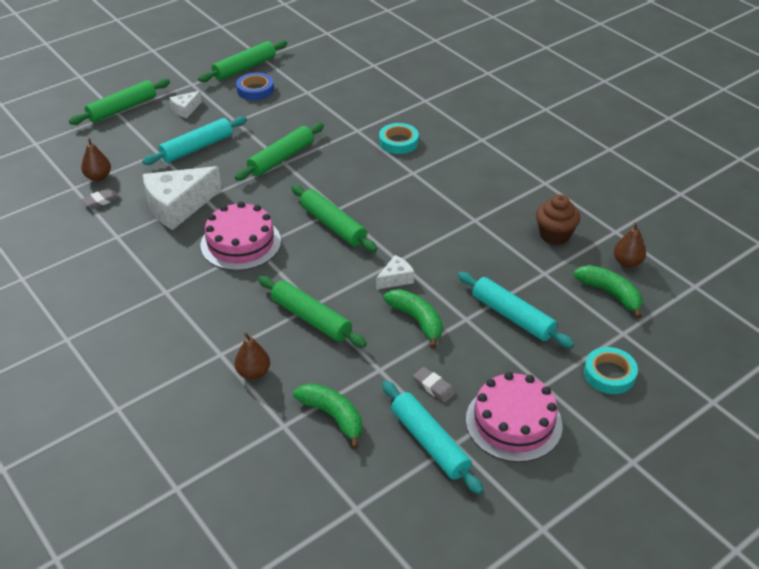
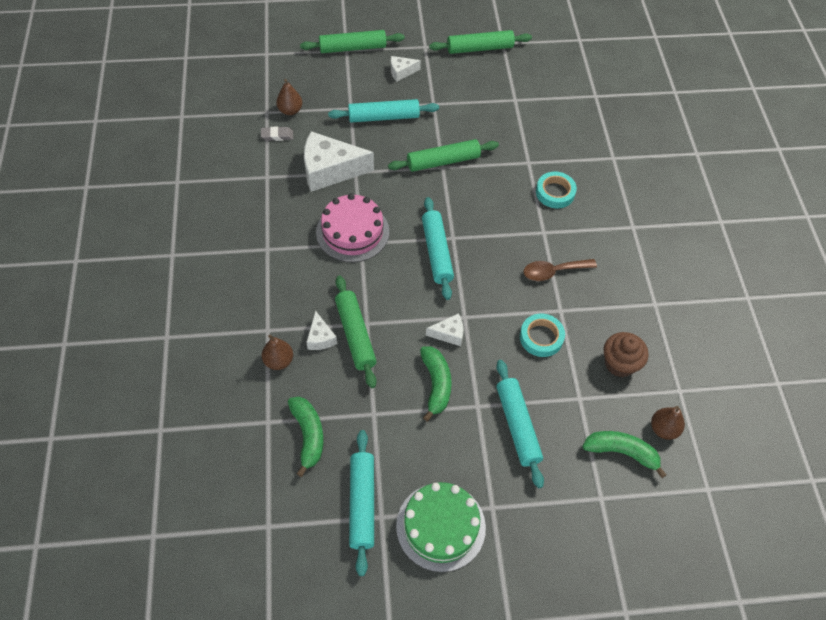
camera: 30 degrees right, 15 degrees up
blue tape [236,72,274,100] -> none
green rolling pin [291,185,377,252] -> turquoise rolling pin [422,197,454,300]
grey eraser [413,367,455,403] -> none
pink cake [466,372,563,462] -> green cake [396,482,486,572]
green banana [574,265,643,319] -> green banana turned 60 degrees counterclockwise [582,431,667,478]
turquoise tape [584,347,638,394] -> turquoise tape moved to [520,314,565,357]
none -> white cheese [306,311,337,350]
none -> brown spoon [524,259,597,281]

